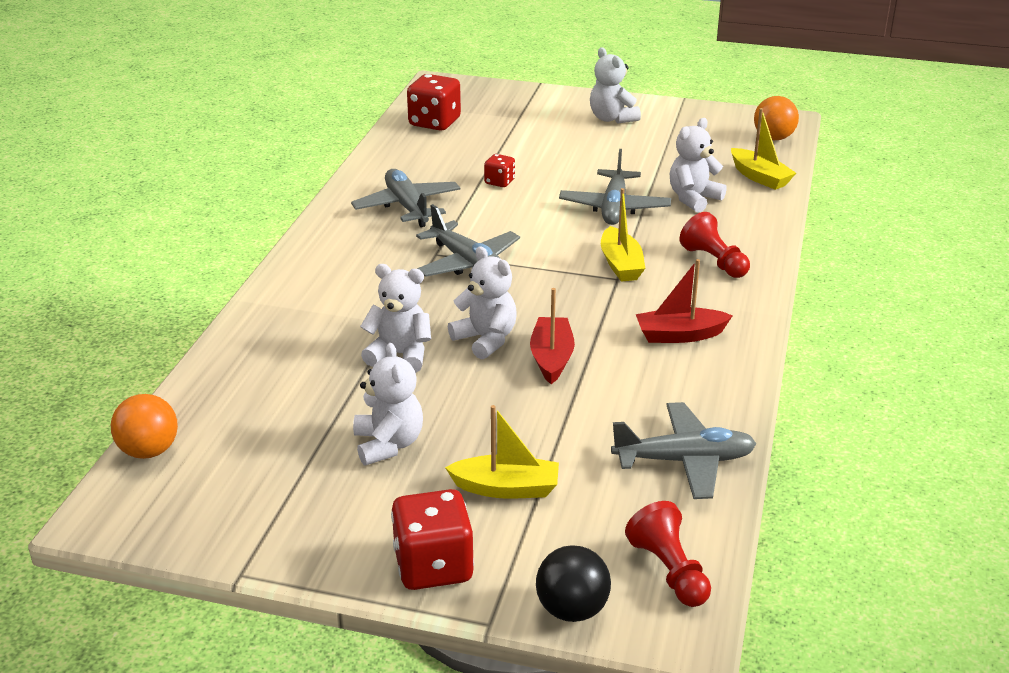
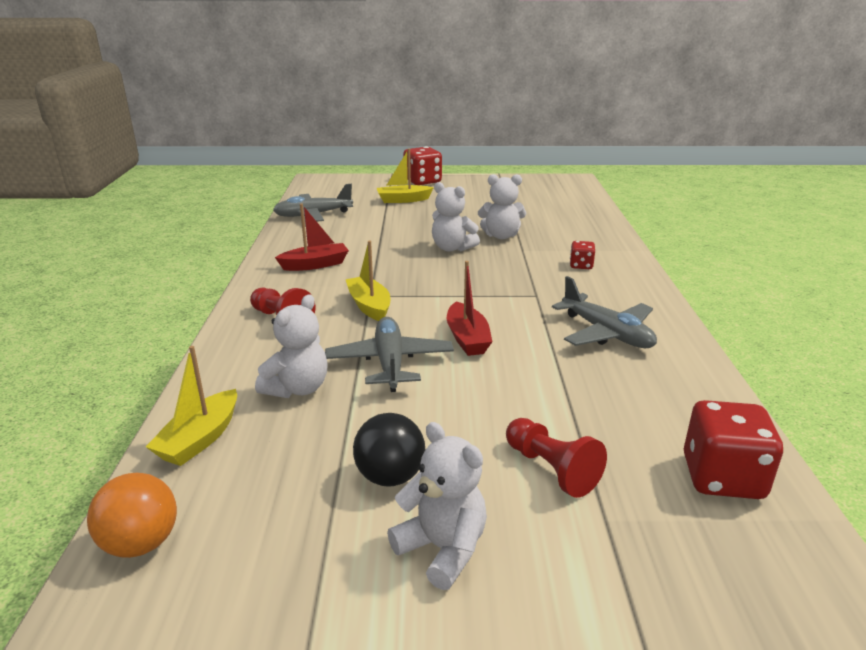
camera: 165 degrees right, 5 degrees down
orange ball [111,394,178,459] -> none
white teddy bear [353,343,423,465] -> none
grey plane [416,204,520,277] -> none
red dice [484,154,515,187] -> red dice moved to [570,241,595,269]
red boat [530,288,575,384] -> red boat moved to [447,261,493,356]
black ball [536,545,611,622] -> black ball moved to [353,413,425,486]
red pawn [625,501,711,607] -> red pawn moved to [506,418,607,498]
yellow boat [731,108,796,190] -> yellow boat turned 105 degrees counterclockwise [146,346,237,466]

